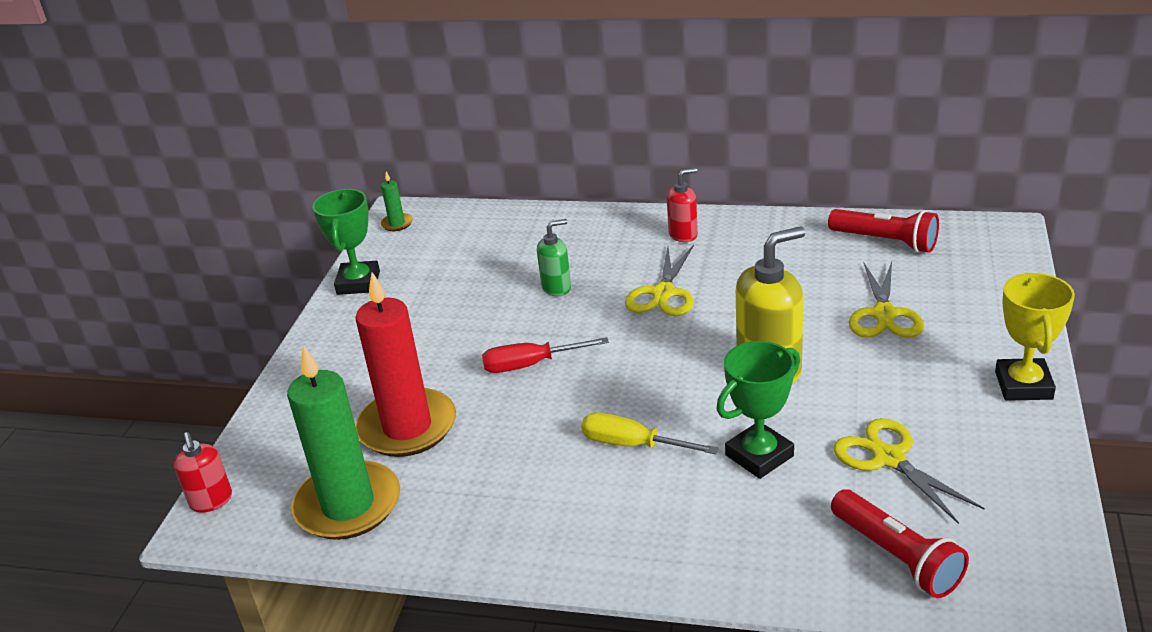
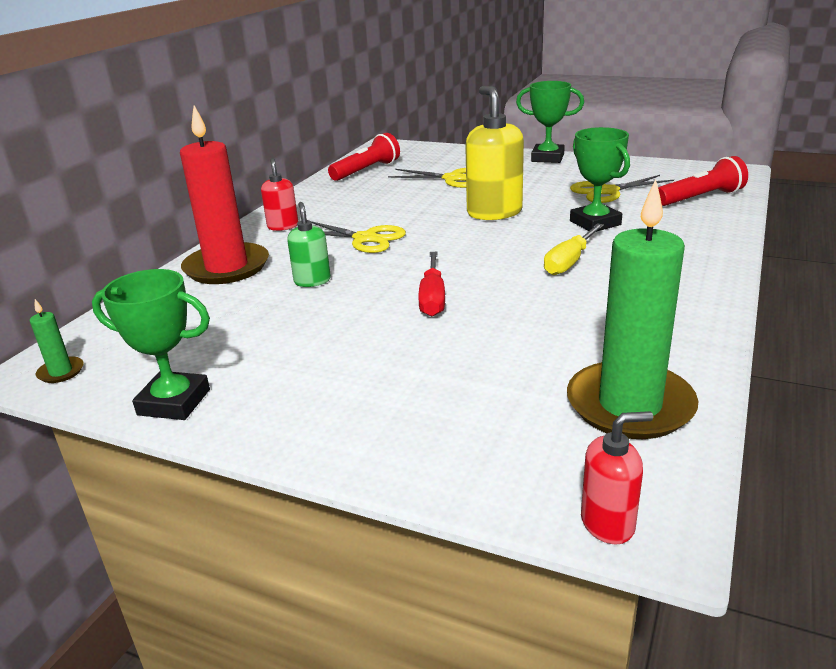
camera: 80 degrees left, 5 degrees down
red candle [355,272,456,457] -> red candle moved to [180,105,269,284]
yellow trophy [995,273,1075,401] -> green trophy [516,81,584,163]

